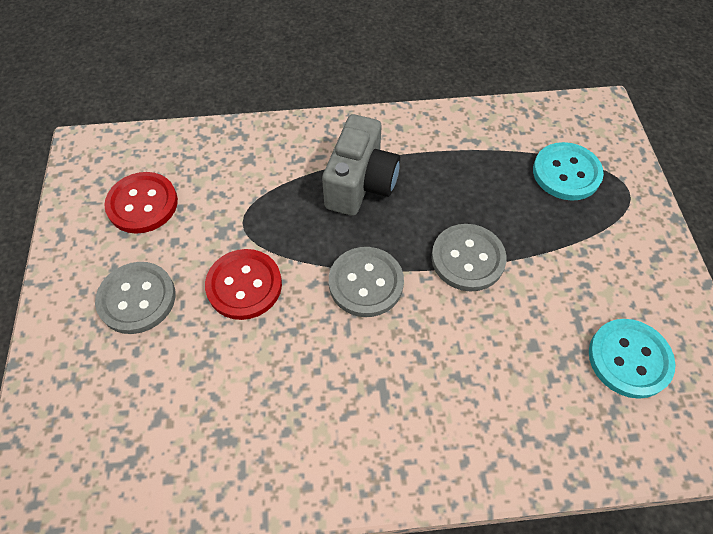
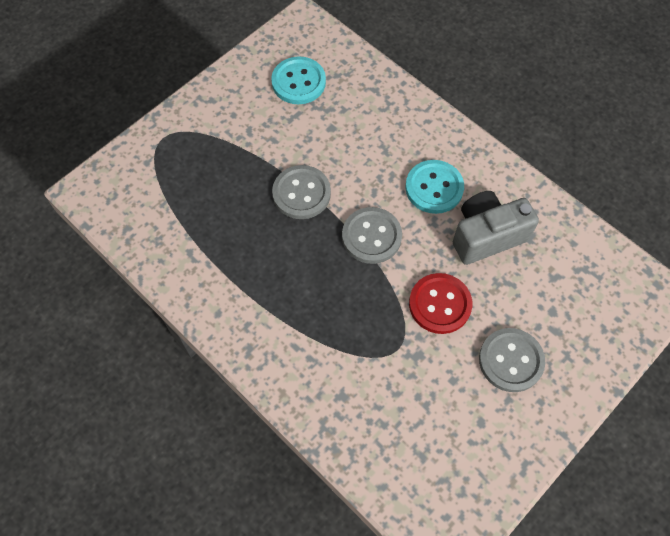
camera: 130 degrees left, 5 degrees up
red button [104,172,178,234] -> none
grey camera [322,114,400,216] -> grey camera moved to [453,191,539,265]
turquoise button [533,142,604,200] -> turquoise button moved to [405,160,464,214]

